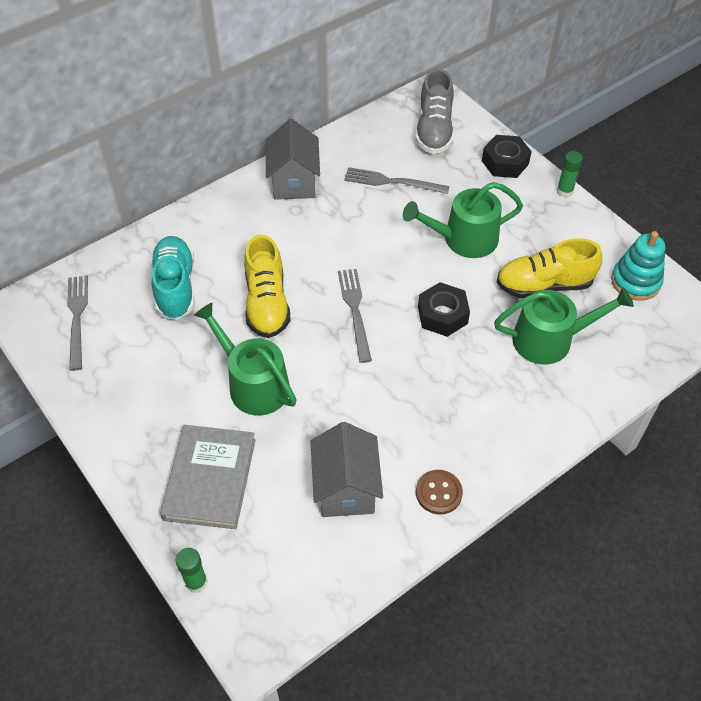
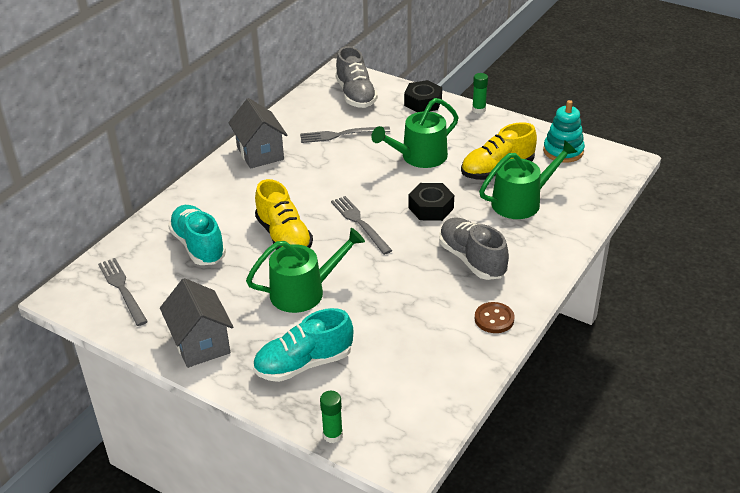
camera: 20 degrees left, 15 degrees down
grey book [160,425,256,529] -> turquoise shoe [253,308,353,382]
green watering can [194,303,297,415] -> green watering can turned 135 degrees clockwise [246,228,365,313]
grey house [310,422,383,517] -> grey house moved to [160,278,233,368]
none -> grey shoe [439,218,509,280]

